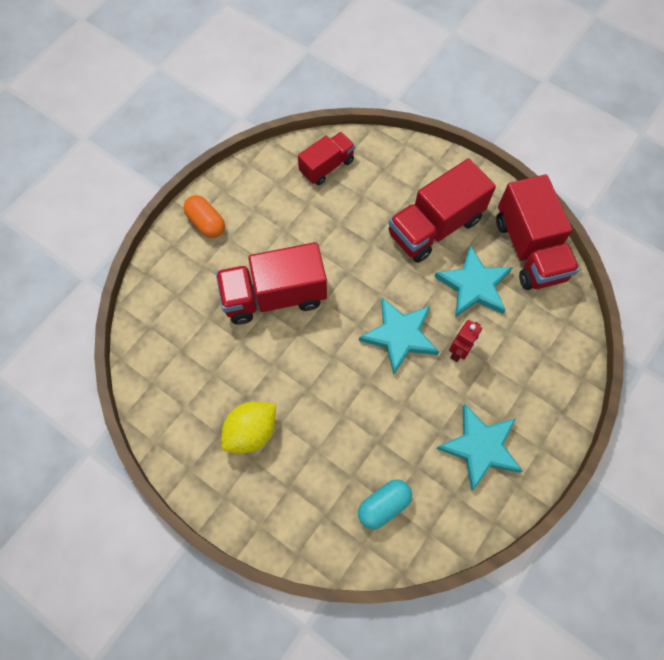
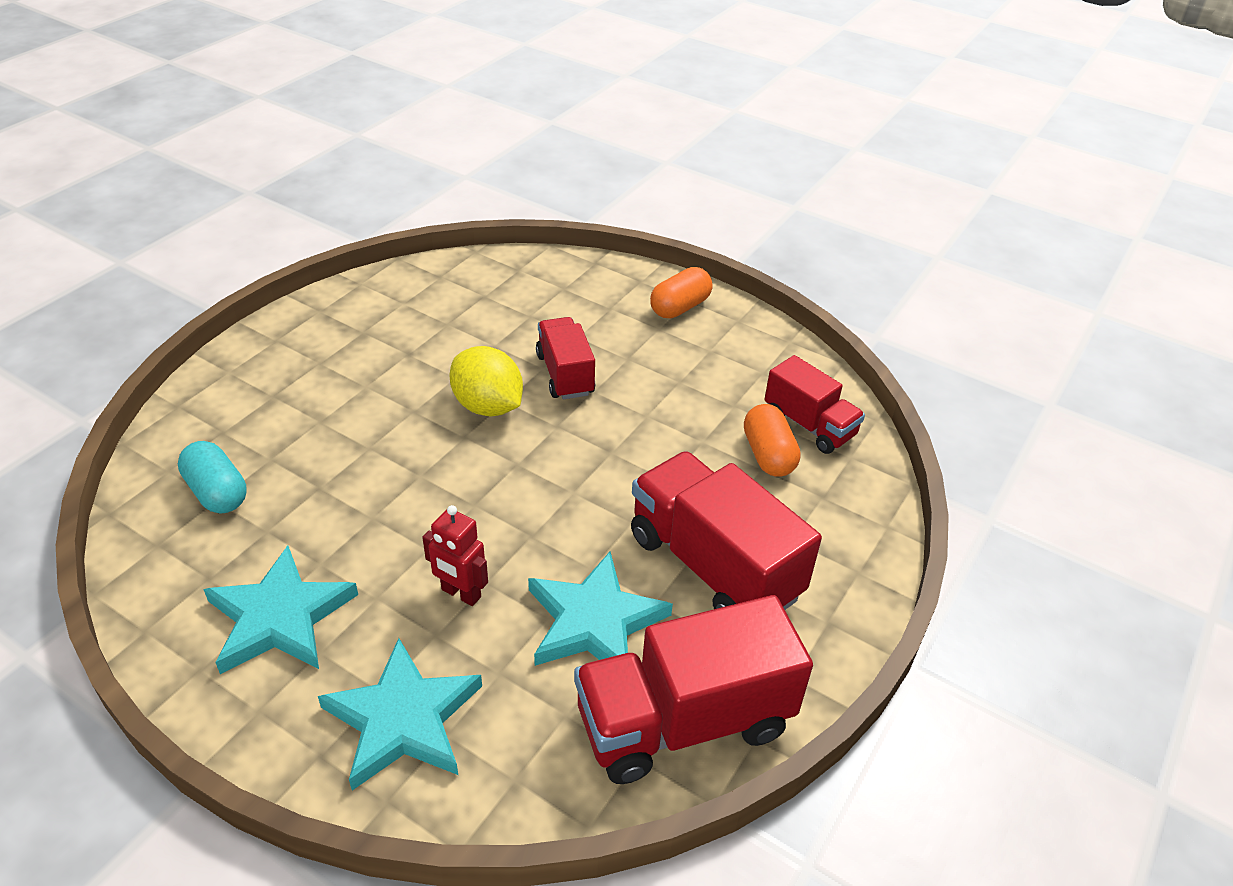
camera: 85 degrees right, 25 degrees down
red truck [216,242,327,325] -> red truck [536,317,595,399], size x0.59
yellow lemon [221,402,276,453] -> yellow lemon moved to [449,346,523,417]
turquoise star [359,298,439,375] -> turquoise star moved to [318,638,482,790]
none -> orange capsule [744,404,801,476]

